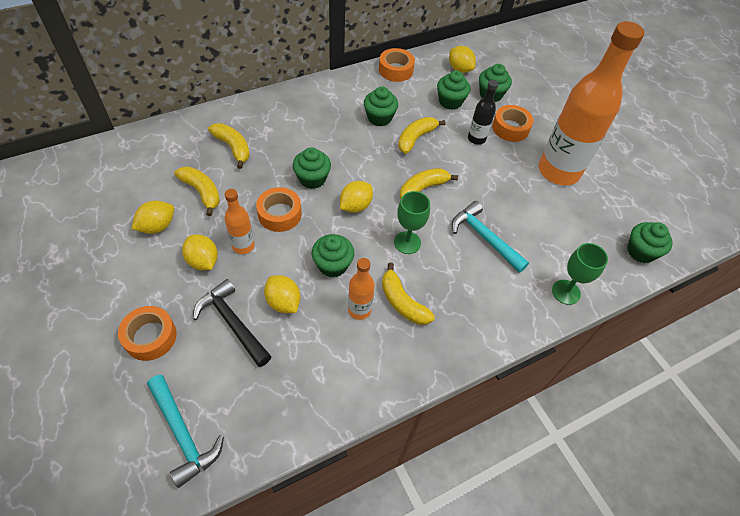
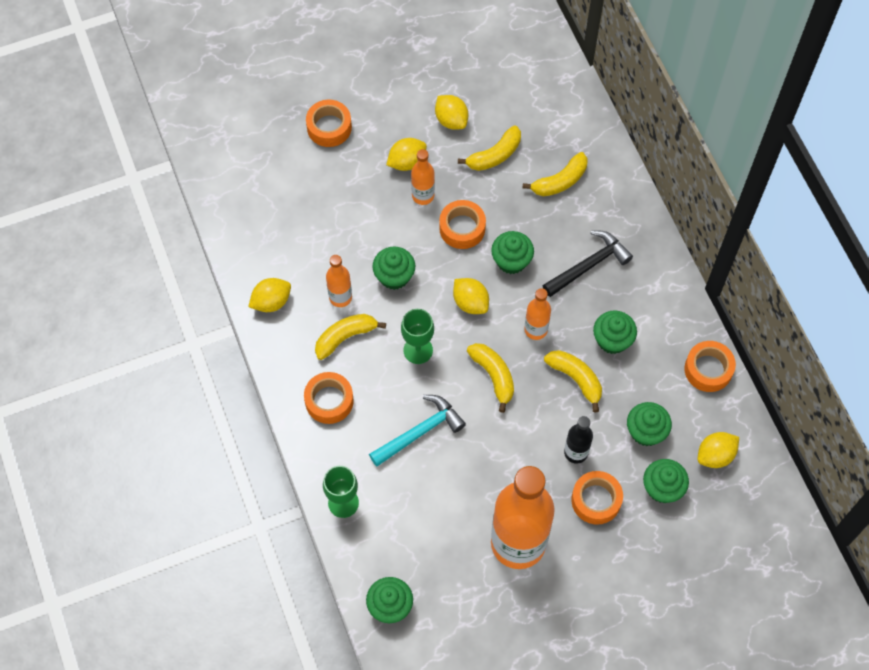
camera: 100 degrees right, 10 degrees up
turquoise hammer [147,375,224,488] -> none
black hammer [193,279,272,367] -> black hammer moved to [542,231,633,297]
yellow lemon [264,275,300,313] -> yellow lemon moved to [248,278,291,312]
none -> orange tape [304,372,354,424]
none -> orange bottle [524,288,551,340]

